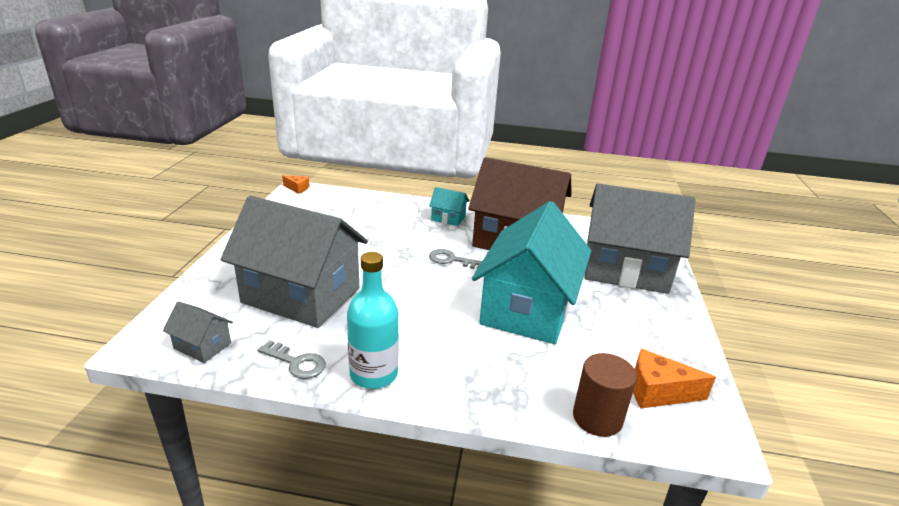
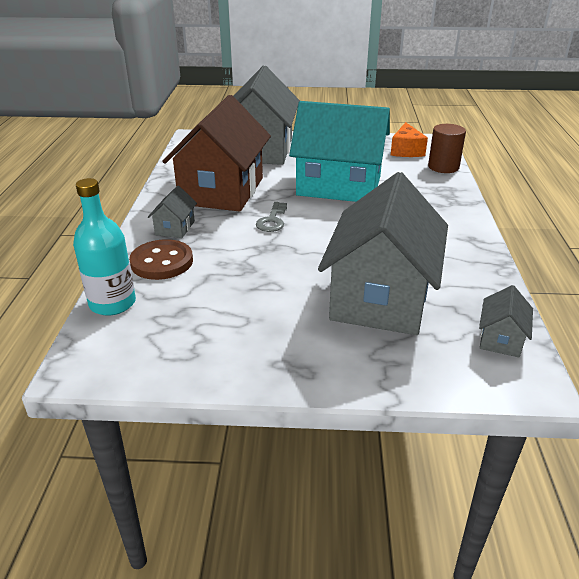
camera: 95 degrees left, 5 degrees up
grey key [258,340,326,379] -> none
orange cheese [282,175,309,194] -> none
turquoise bottle [347,252,399,389] -> turquoise bottle moved to [73,178,136,316]
turquoise house [429,187,469,226] -> grey house [148,186,197,238]
none -> brown button [129,239,193,280]

